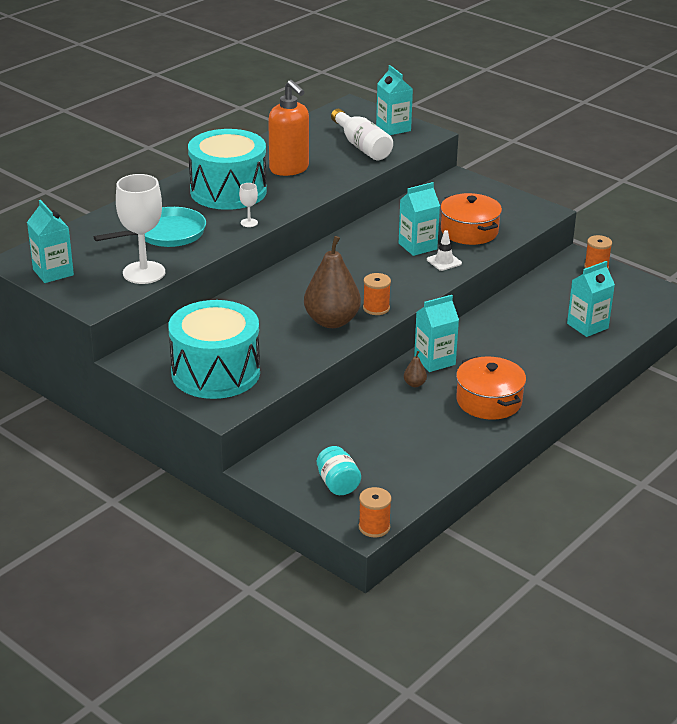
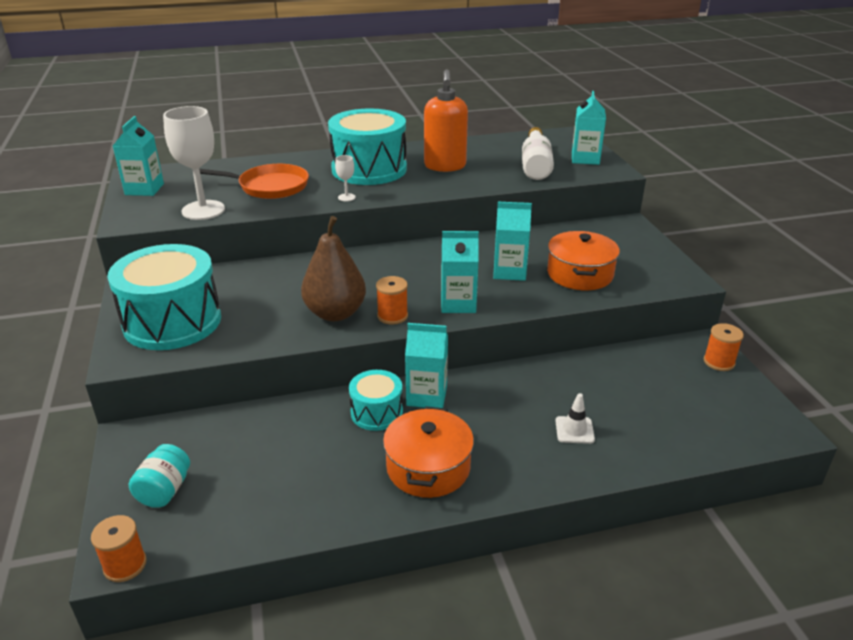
camera: 35 degrees right, 0 degrees up
turquoise pan [94,207,206,247] -> orange pan [199,164,309,199]
brown pear [404,351,427,387] -> turquoise drum [349,370,403,431]
white traffic cone [427,230,462,271] -> white traffic cone moved to [556,393,595,444]
turquoise carton [567,261,615,337] -> turquoise carton moved to [441,231,479,313]

